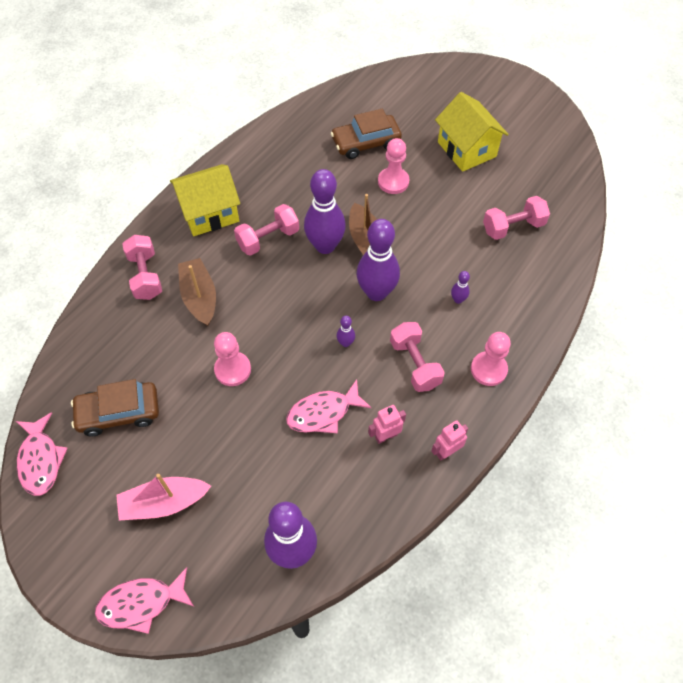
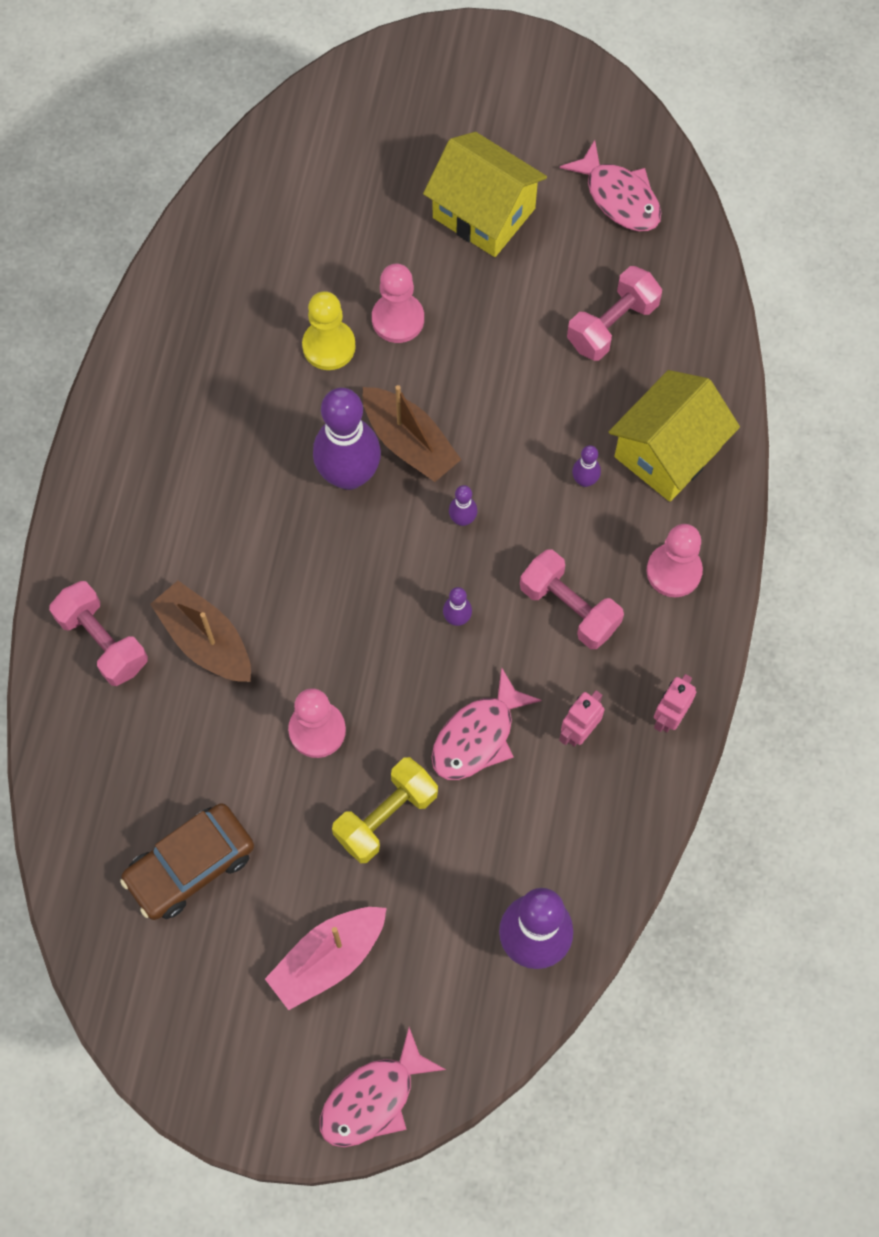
camera: 25 degrees left, 10 degrees up
pink fish [16,412,68,496] -> pink fish moved to [560,140,661,231]
yellow house [170,164,240,236] -> yellow house moved to [609,370,740,502]
pink dumbbell [234,204,299,256] -> none
brown car [331,109,402,159] -> none
purple bowling pin [356,219,400,301] -> purple bowling pin [449,485,478,526], size x0.43
none -> yellow pawn [302,291,356,370]
none -> yellow dumbbell [332,757,438,863]

